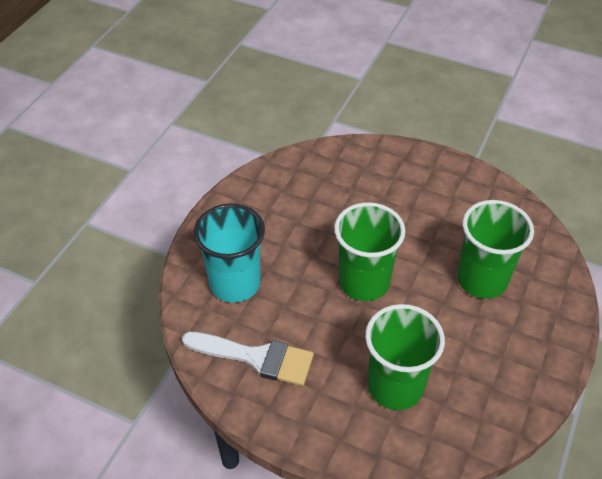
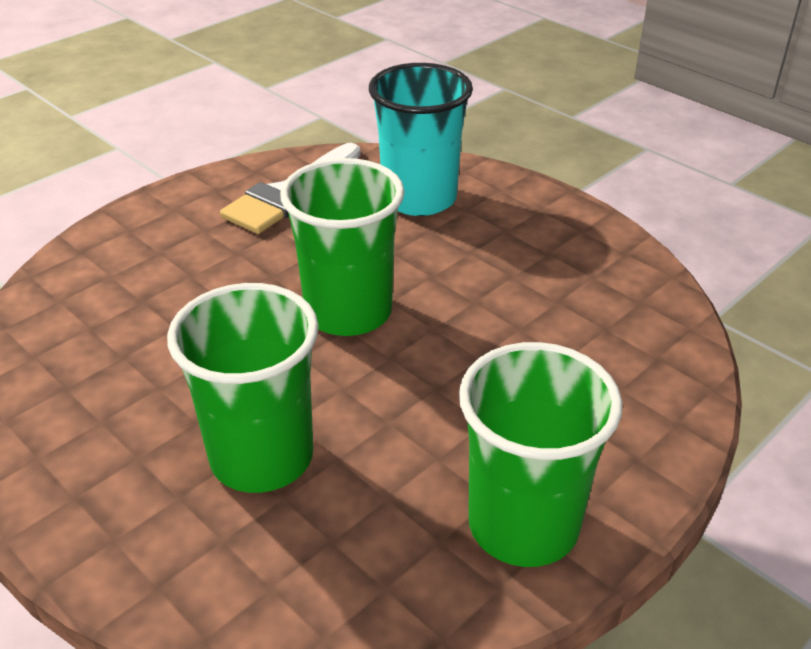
camera: 110 degrees right, 10 degrees down
green cup [365,304,445,410] -> green cup moved to [459,342,622,567]

